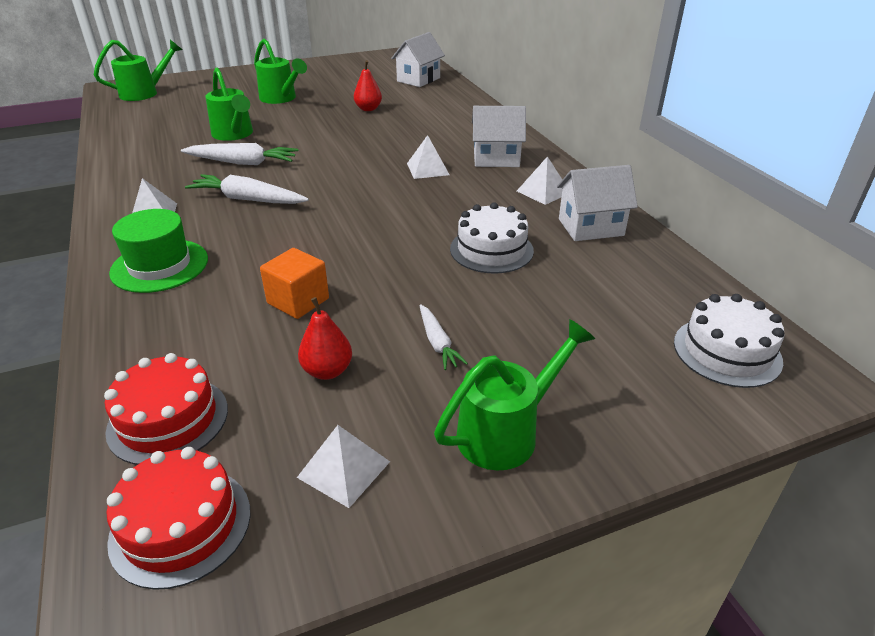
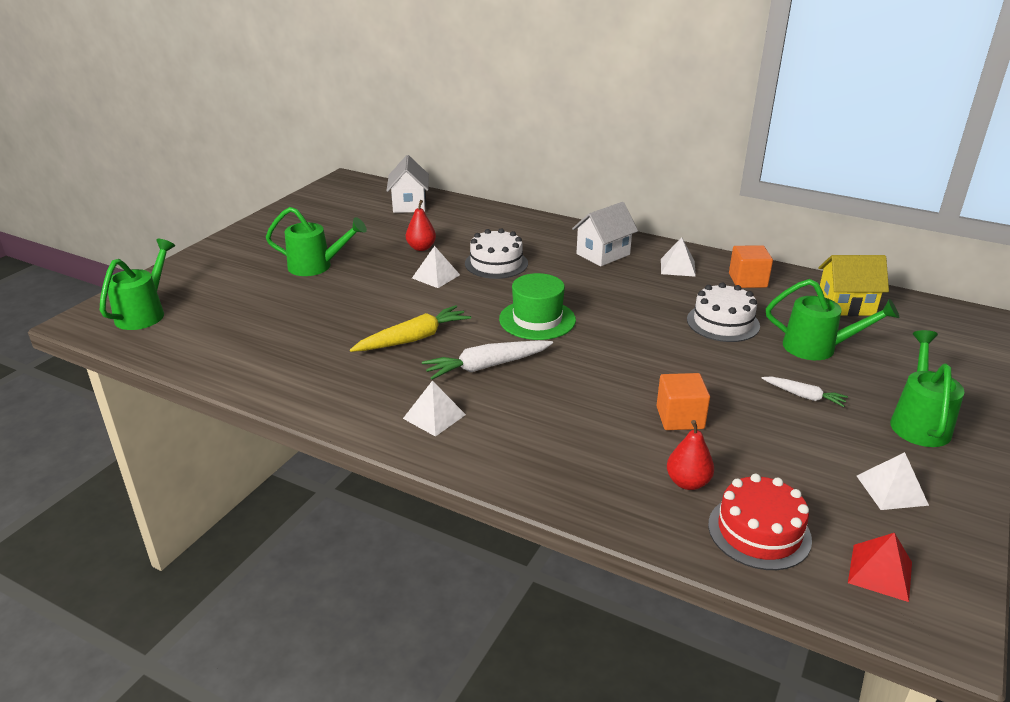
camera: 40 degrees left, 5 degrees down
red cake [106,447,250,590] -> red pyramid [848,533,912,602]
green hat [109,209,208,293] -> green hat moved to [499,273,576,340]
white carrot [181,143,298,165] -> yellow carrot [350,305,471,352]
green watering can [205,68,253,141] -> green watering can moved to [766,279,899,360]
red pear [298,297,352,380] -> red pear moved to [667,420,714,490]
white pyramid [407,135,450,179] -> white pyramid moved to [412,246,460,288]
white house [557,165,638,241] -> orange cube [729,245,773,288]
white cake [674,294,785,388] -> white cake moved to [465,228,528,279]
none -> yellow house [817,255,889,316]

